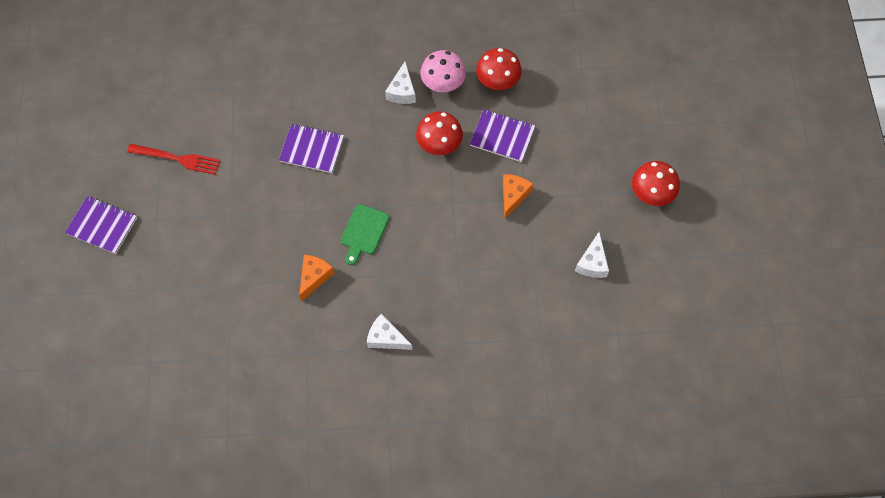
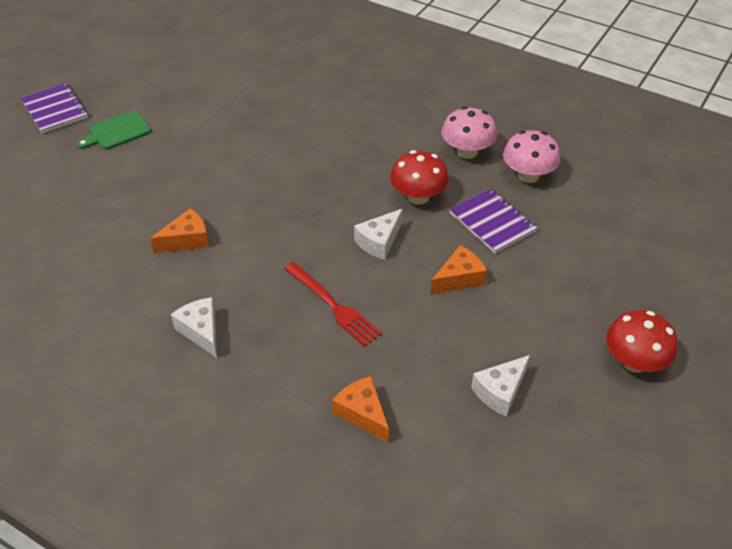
camera: 35 degrees right, 20 degrees down
red fork [127,144,221,175] -> red fork moved to [284,262,382,347]
purple notebook [279,124,344,173] -> none
green cutting board [341,204,389,265] -> green cutting board moved to [76,111,151,150]
white cheese [385,62,416,104] -> white cheese moved to [354,209,403,260]
red mushroom [476,48,522,90] -> pink mushroom [503,130,561,183]
none -> orange cheese [332,376,389,442]

